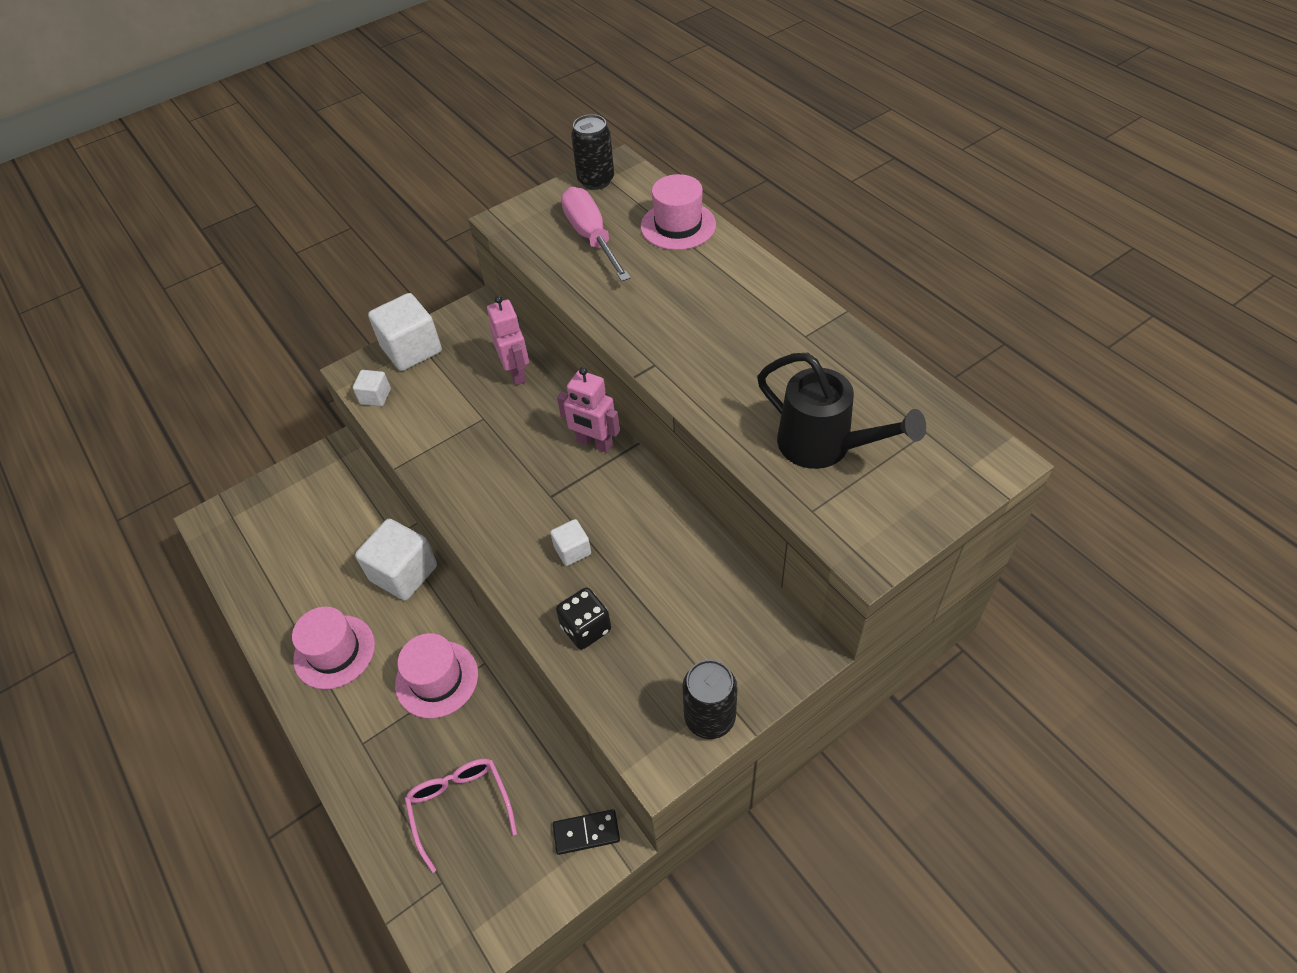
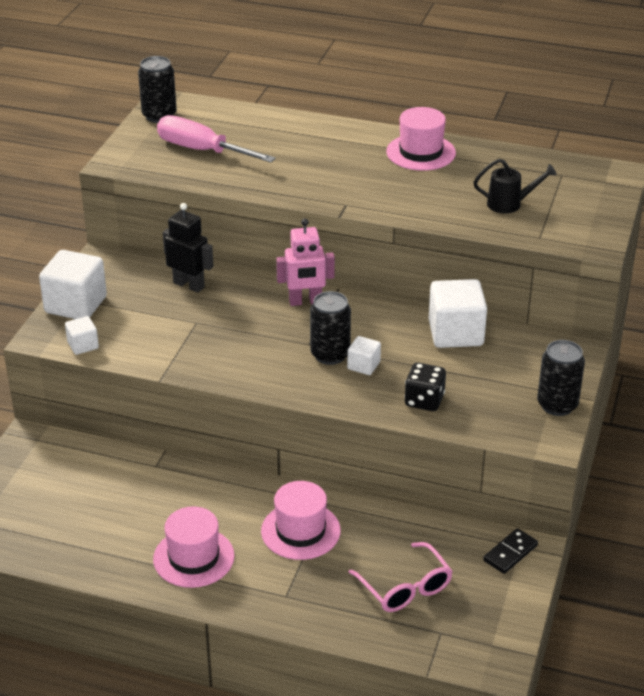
camera: 40 degrees left, 15 degrees down
white cube [355,519,437,601] -> white cube moved to [429,279,487,348]
pink glasses [405,758,517,873] -> pink glasses turned 150 degrees counterclockwise [348,542,453,612]
pink robot [487,295,529,385] -> black robot [163,203,213,293]
pink hat [641,174,716,250] -> pink hat moved to [386,107,456,171]
black watering can [757,353,926,469] -> black watering can [474,159,557,214], size x0.60
none -> black can [310,291,351,365]

